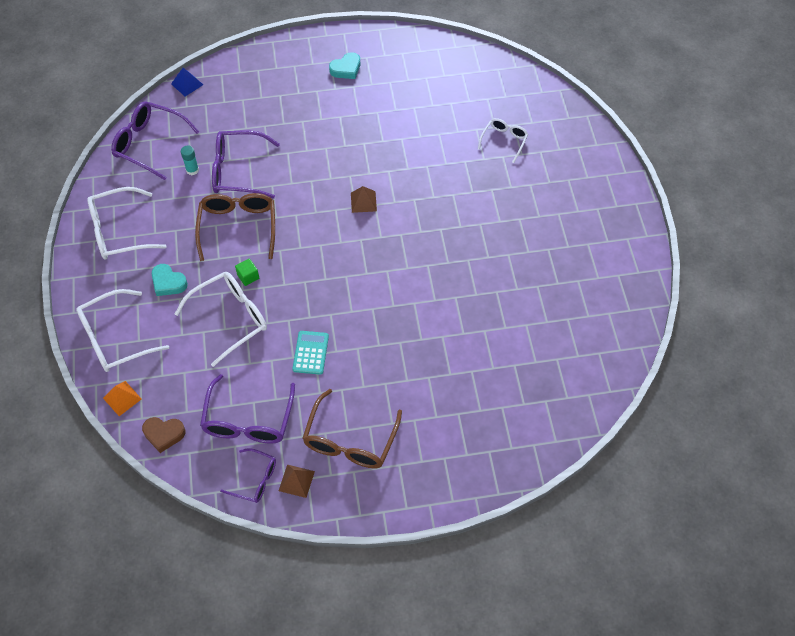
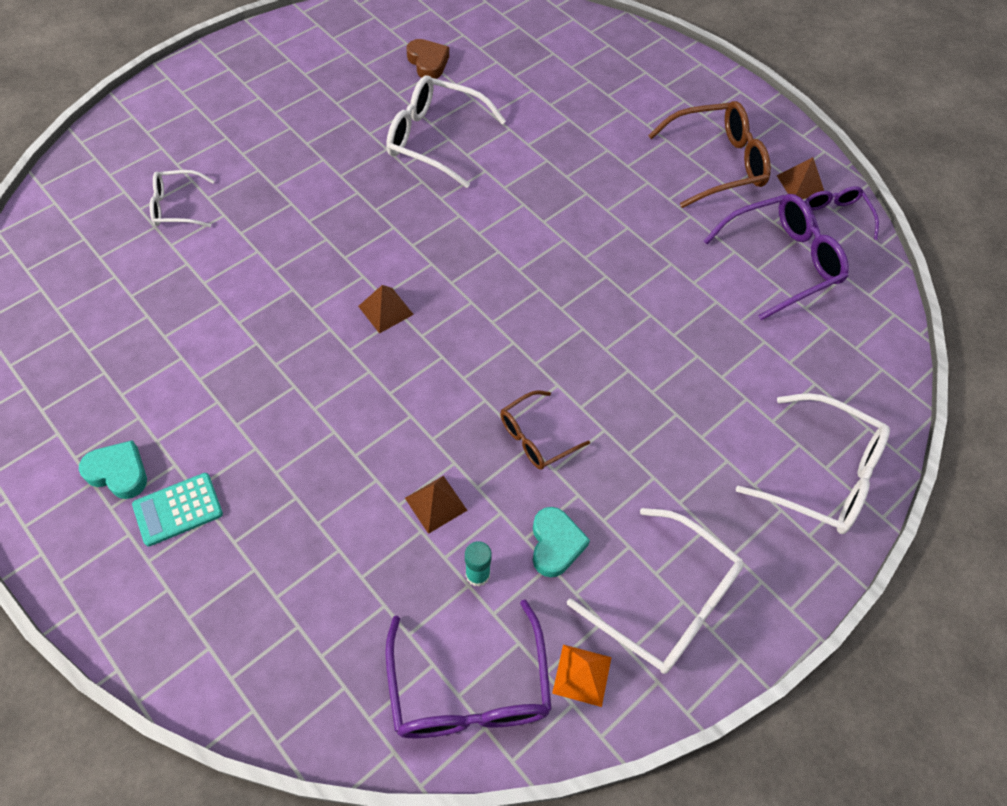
camera: 125 degrees left, 0 degrees up
orange pyramid [103,381,141,416] -> orange pyramid moved to [552,645,612,707]
brown heart [142,417,185,453] -> brown heart moved to [406,39,449,79]
turquoise heart [152,264,188,296] -> turquoise heart moved to [533,507,590,577]
blue pyramid [171,68,203,97] -> none
white glasses [175,272,267,367] -> white glasses moved to [386,75,506,188]
brown glasses [195,193,275,261] -> brown glasses [500,390,590,469], size x0.58
purple glasses [212,131,280,199] -> brown pyramid [405,476,467,534]
green cube [235,258,259,286] -> none
turquoise calculator [292,331,329,375] -> turquoise calculator moved to [132,473,223,546]

